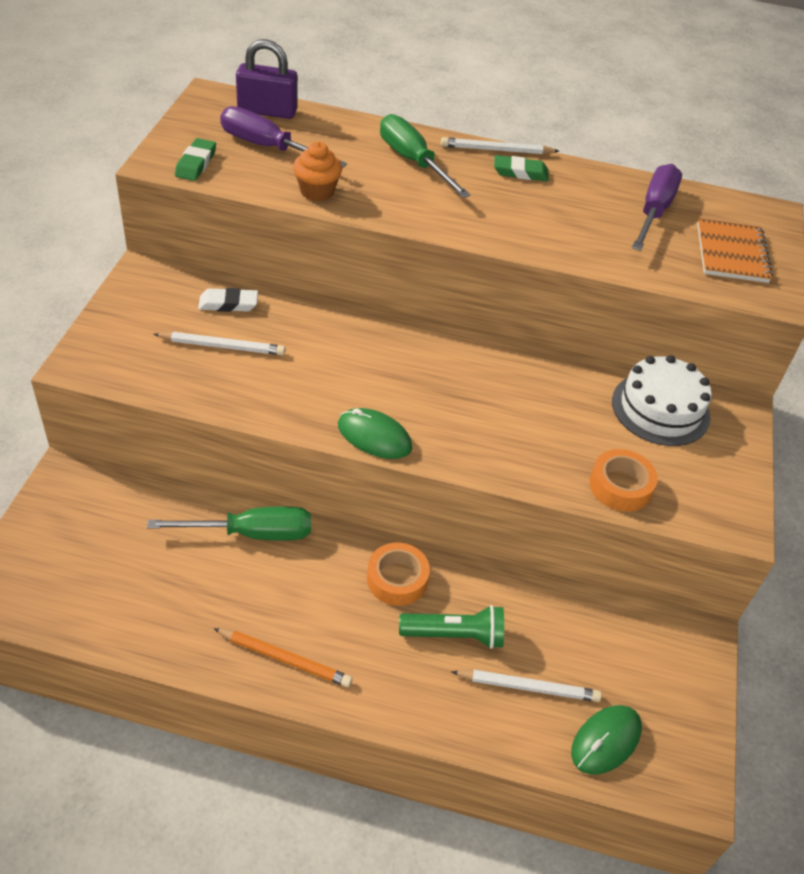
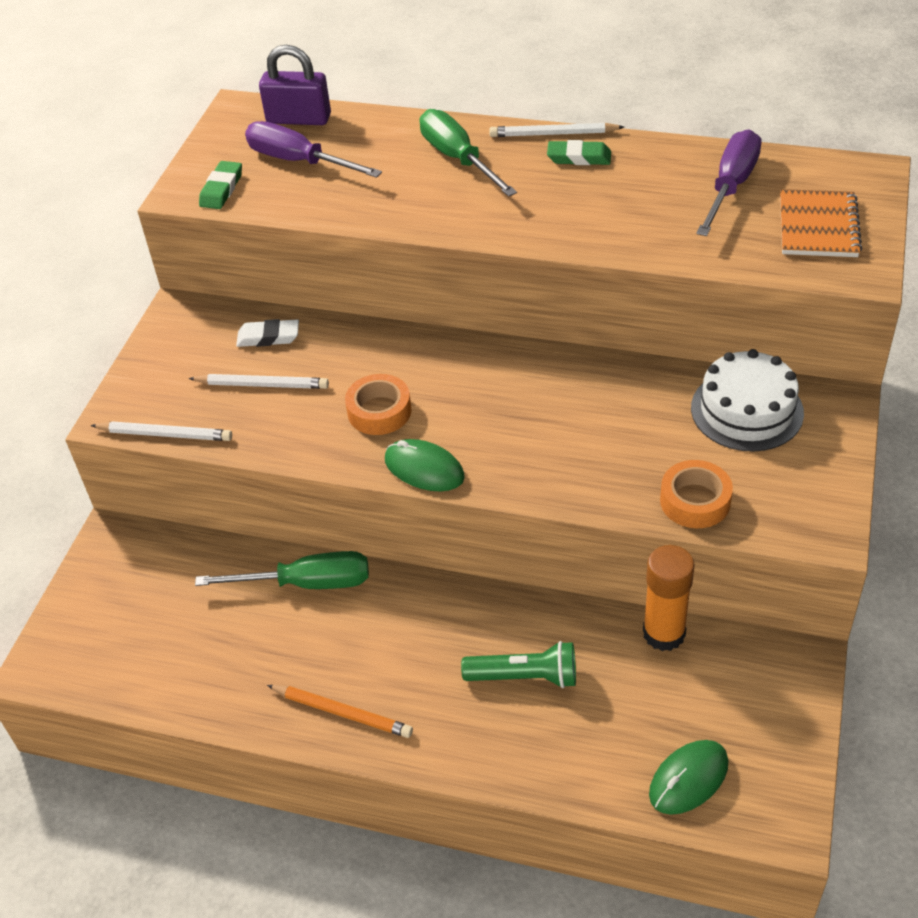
camera: 10 degrees right, 0 degrees up
orange cupcake [293,142,342,201] -> none
orange tape [367,543,430,606] -> orange tape moved to [345,374,411,435]
white pencil [451,670,602,702] -> white pencil moved to [90,421,232,441]
none -> orange glue stick [643,545,695,651]

